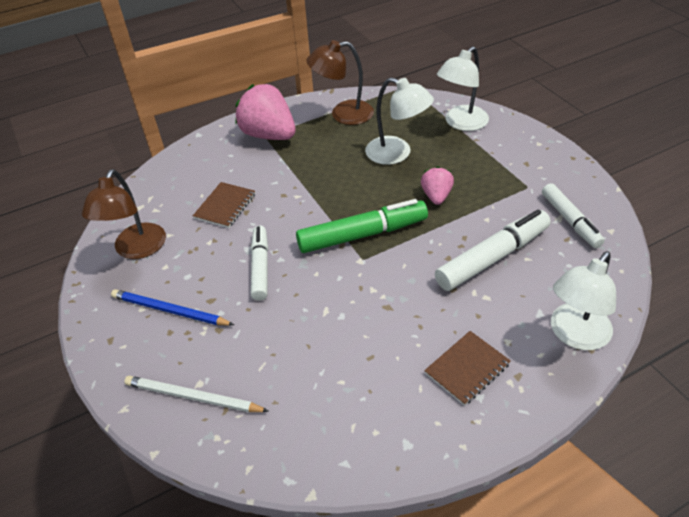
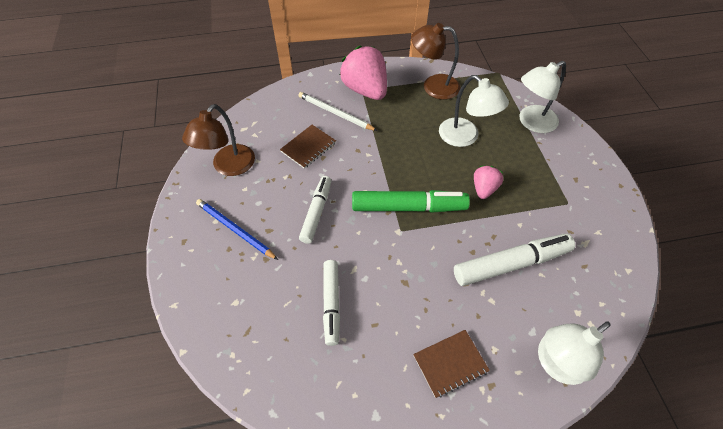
camera: 15 degrees right, 10 degrees up
white pencil [124,376,269,412] -> white pencil moved to [298,92,377,131]
white marker [542,183,605,248] -> white marker moved to [323,260,340,346]

